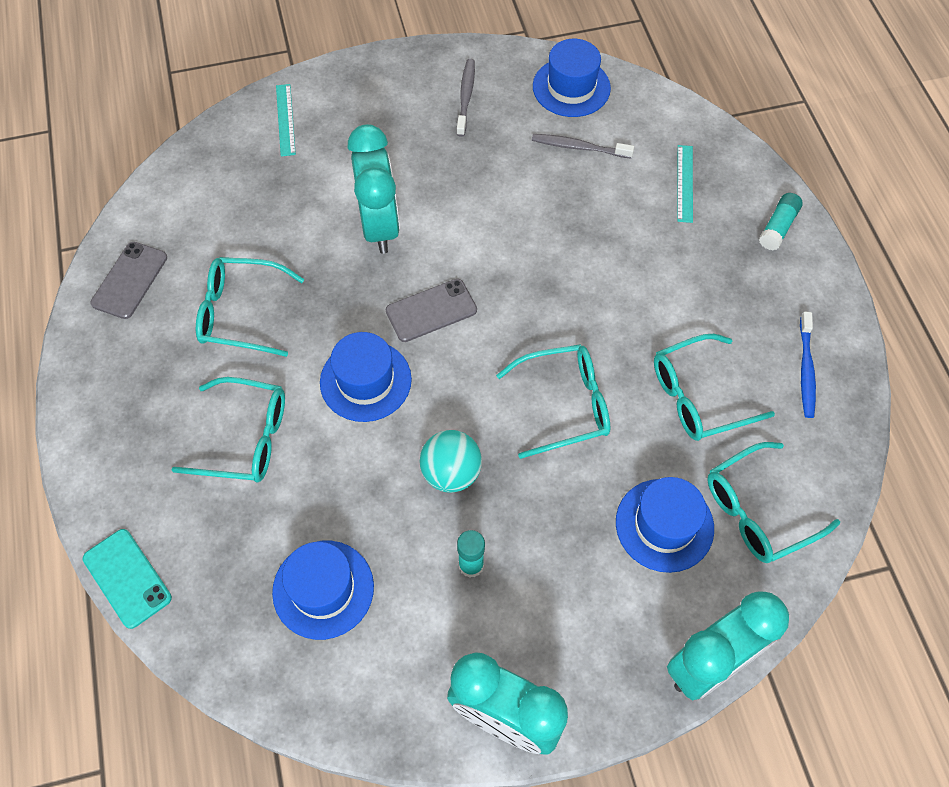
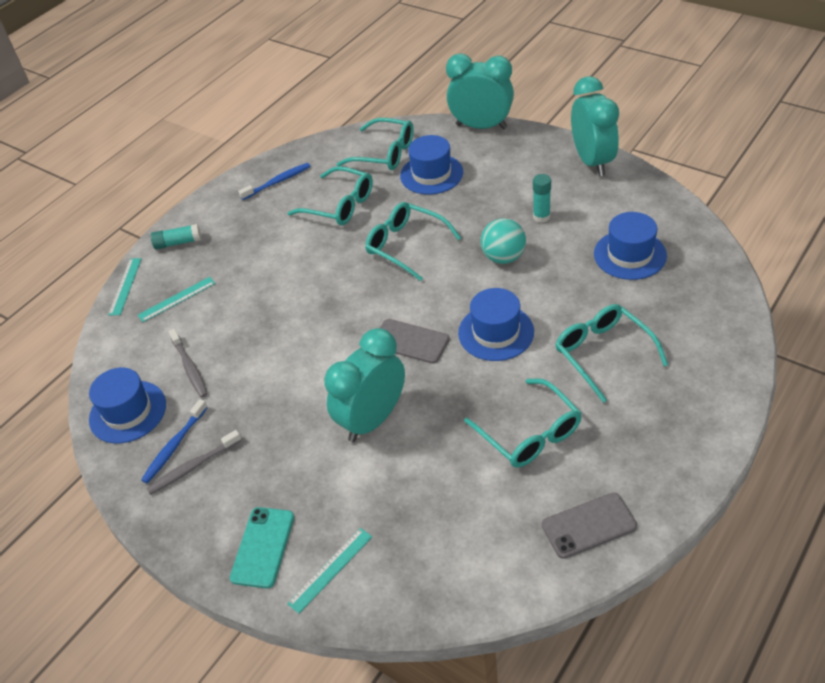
camera: 125 degrees left, 15 degrees down
turquoise phone [82,529,172,629] -> turquoise phone moved to [230,507,294,588]
none -> turquoise ruler [108,258,142,315]
none -> blue toothbrush [141,399,208,484]

